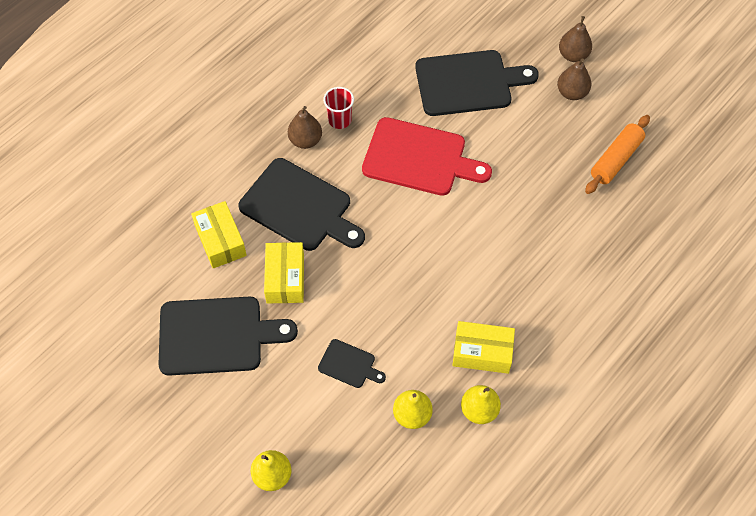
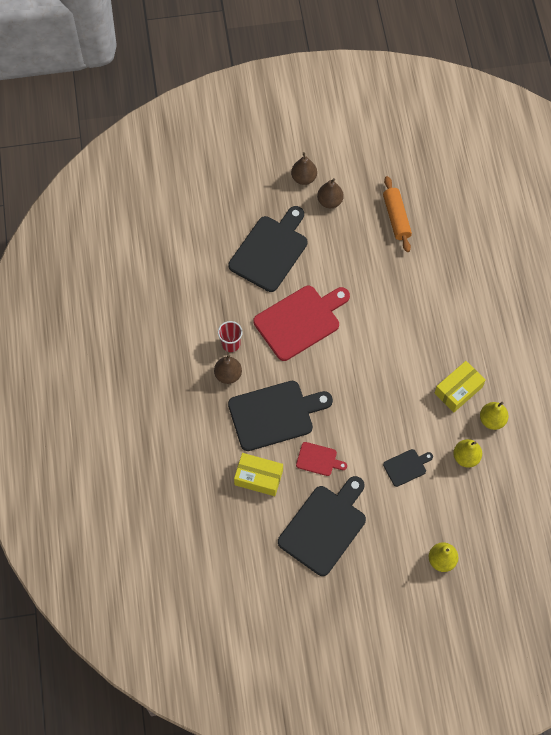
camera: 50 degrees left, 5 degrees up
yellow box [264,242,304,303] -> red cutting board [296,442,347,476]

